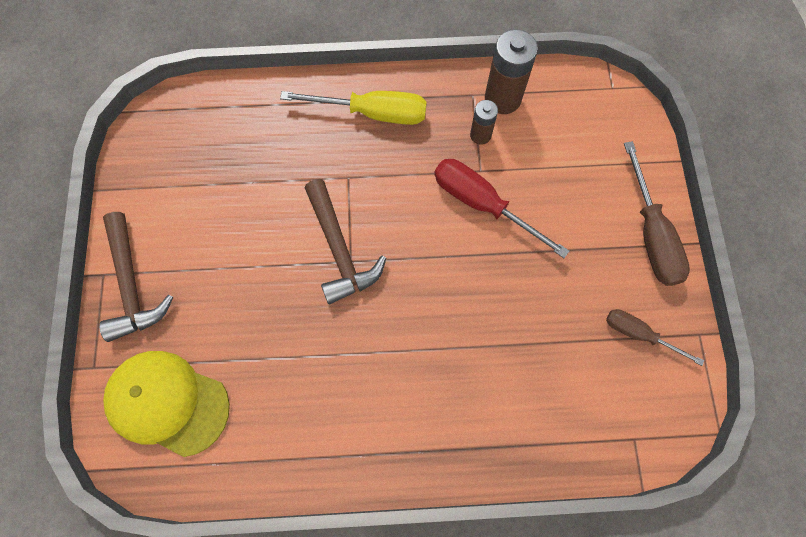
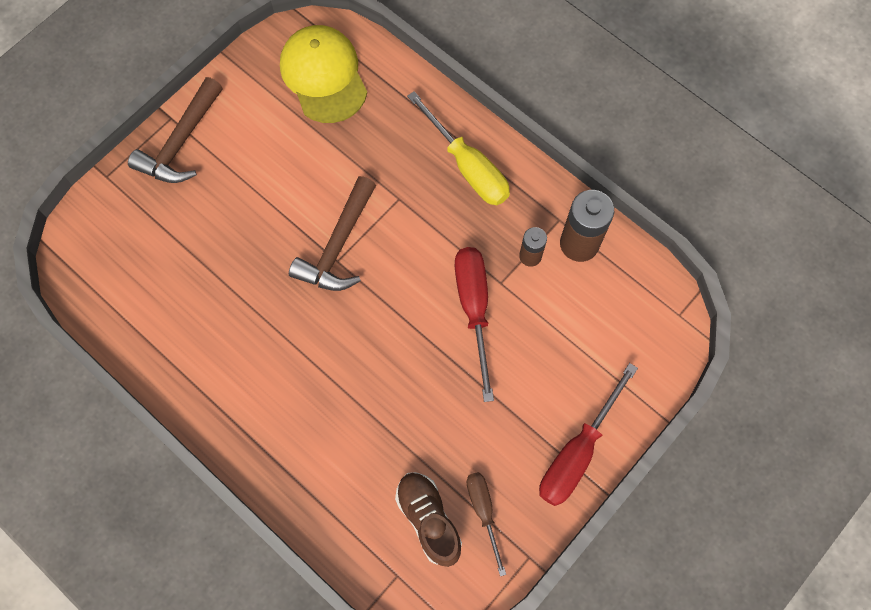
camera: 45 degrees right, 0 degrees up
yellow cap [103,351,230,457] -> yellow cap moved to [280,25,367,123]
brown screwdriver [624,141,690,286] -> red screwdriver [539,363,638,506]
none -> brown shoe [395,472,462,567]

